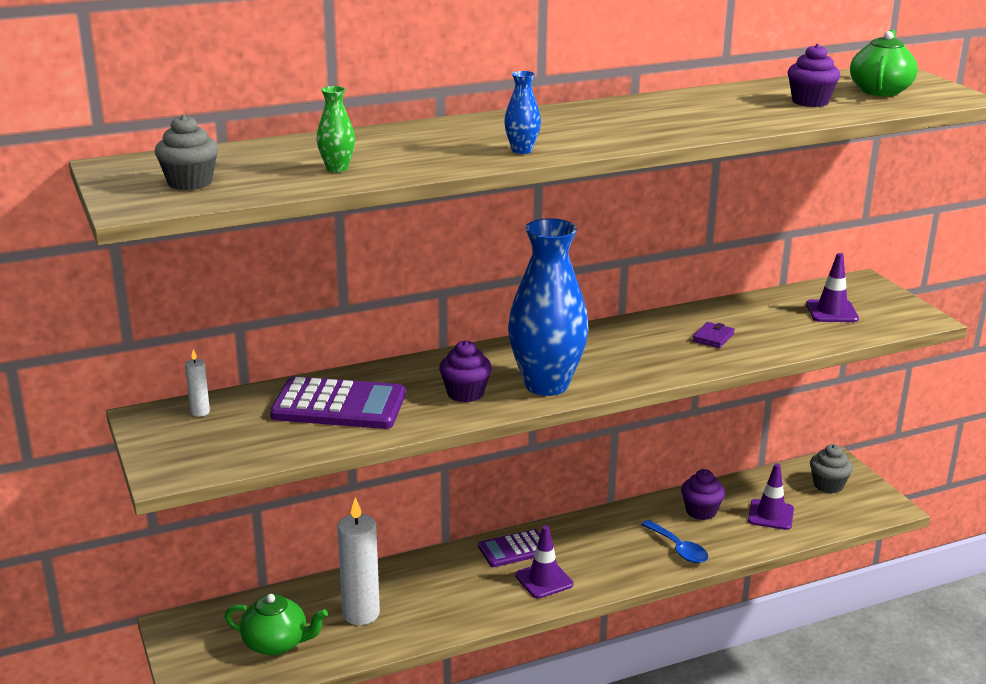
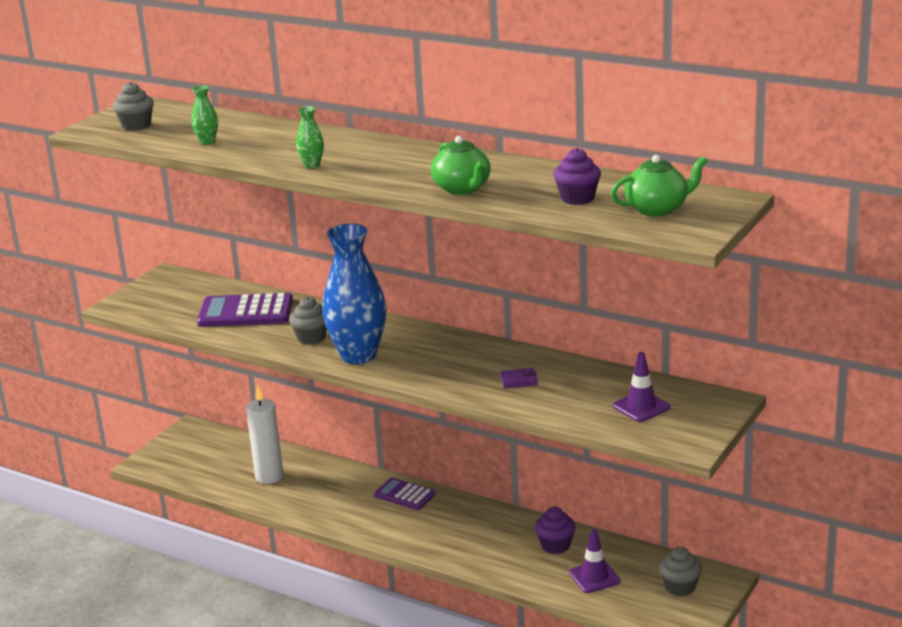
camera: 55 degrees right, 0 degrees up
white candle [185,349,210,417] -> none
green teapot [225,594,328,656] -> green teapot moved to [431,136,491,195]
purple calculator [270,376,405,429] -> purple calculator turned 120 degrees clockwise [197,293,293,327]
purple cupcake [439,340,492,402] -> grey cupcake [289,297,327,345]
blue vase [504,71,541,154] -> green vase [296,106,324,168]
purple traffic cone [515,526,573,599] -> none
blue spoon [641,520,708,563] -> none

